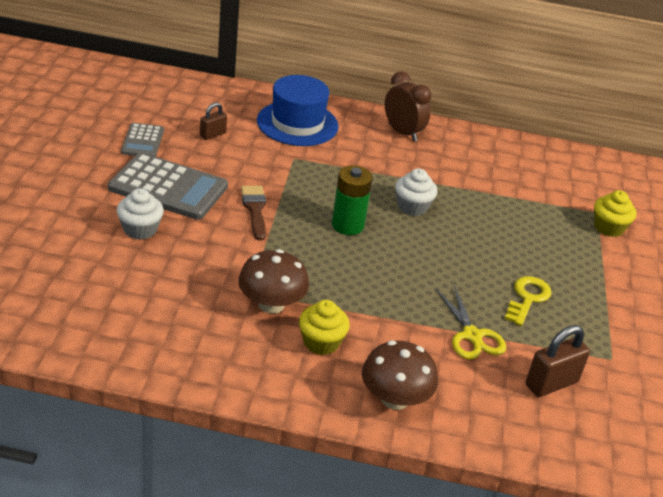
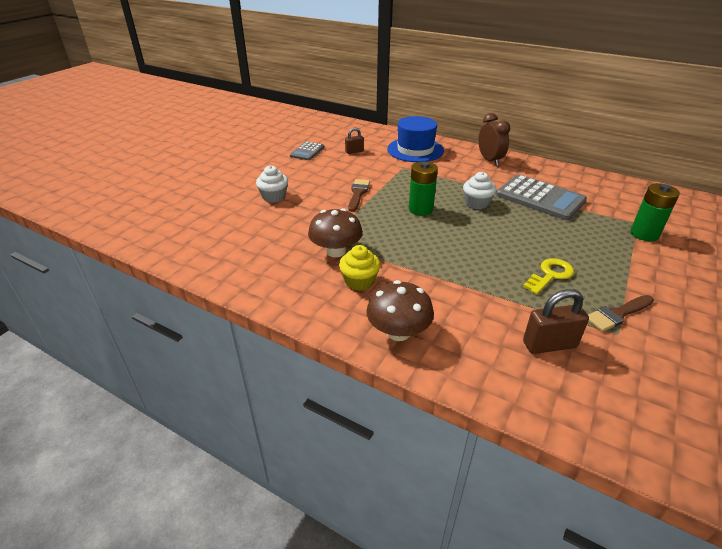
camera: 25 degrees right, 0 degrees up
grey calculator [108,153,228,220] -> grey calculator moved to [496,174,587,220]
yellow scissors [436,285,506,360] -> none
yellow cupcake [594,190,636,237] -> green battery [630,183,680,241]
none -> brown brush [588,295,654,332]

